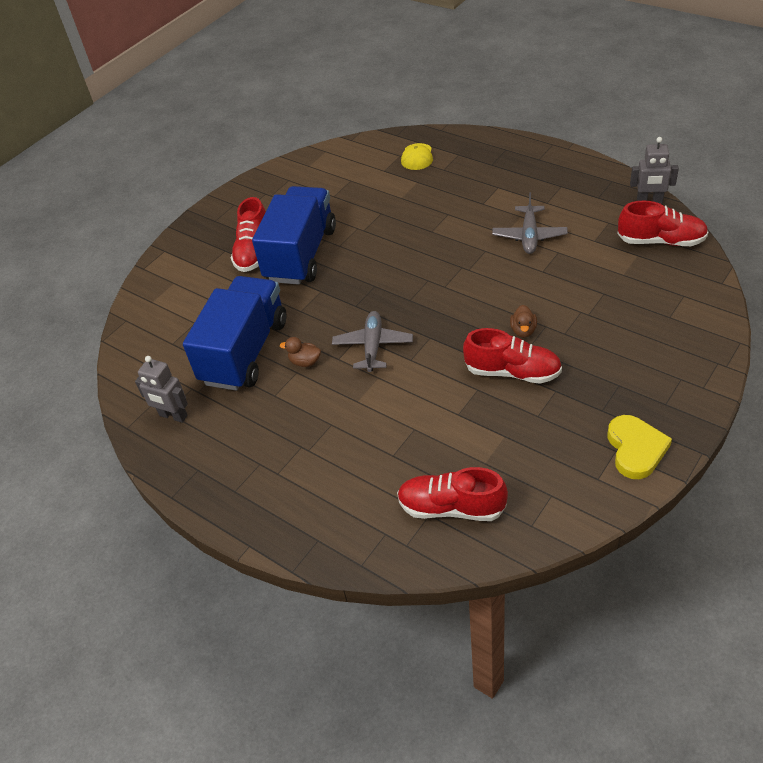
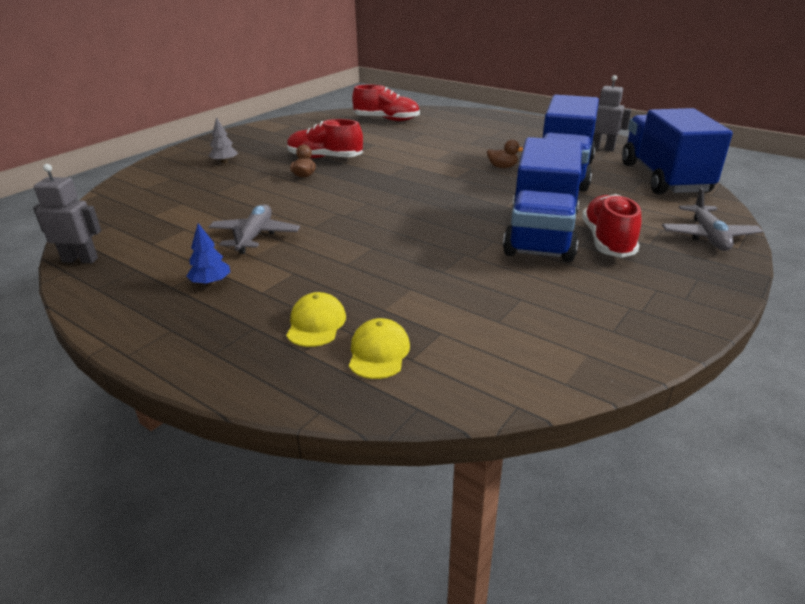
camera: 175 degrees right, 15 degrees down
grey plane [332,311,413,372] -> grey plane moved to [662,187,763,251]
yellow heart [608,415,672,479] -> none
red shoe [617,200,708,246] -> none
none -> blue tree [187,223,230,285]
none -> grey tree [208,117,238,163]
none -> yellow cap [286,292,346,347]
none -> blue truck [622,108,733,195]

